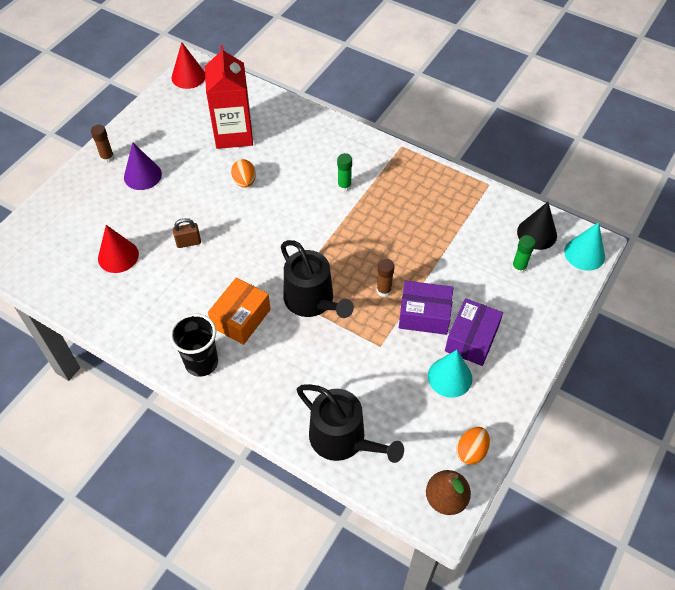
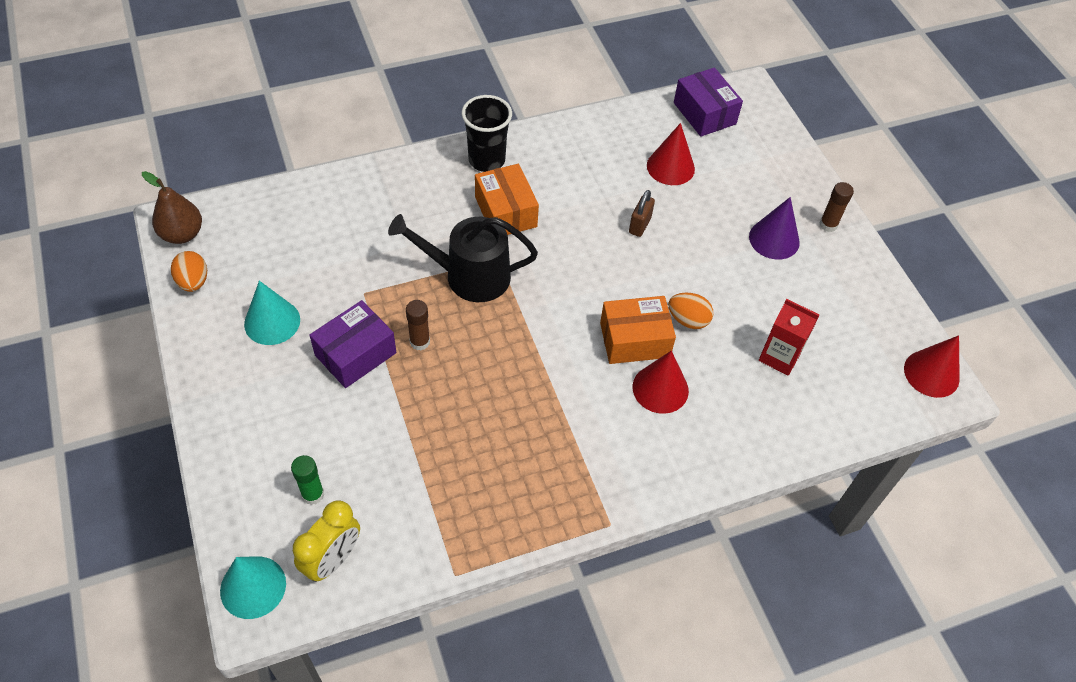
camera: 125 degrees right, 0 degrees up
red carton [205,45,253,149] -> red carton [759,299,820,376], size x0.59
black watering can [297,384,404,463] -> none
green glue stick [337,153,352,192] -> none
purple box [445,298,503,366] -> purple box moved to [674,67,743,137]
black cone [517,202,557,250] -> yellow clock [293,500,360,582]
none -> orange box [600,296,676,364]
none -> red cone [633,351,689,414]

